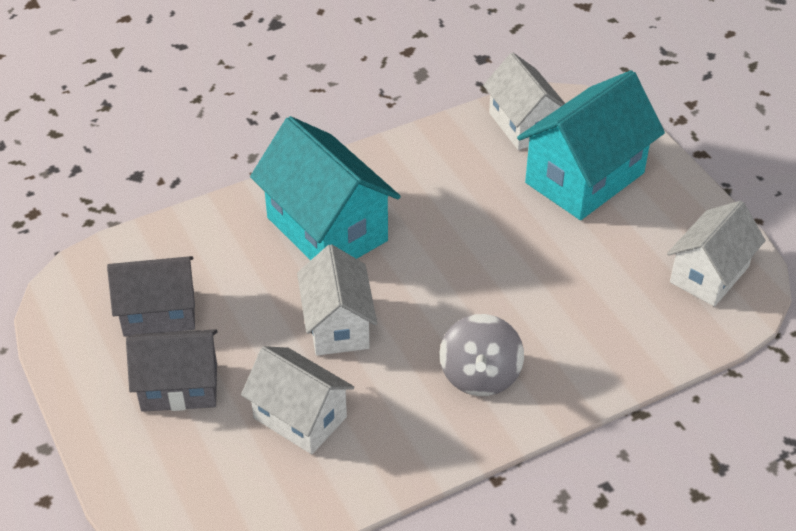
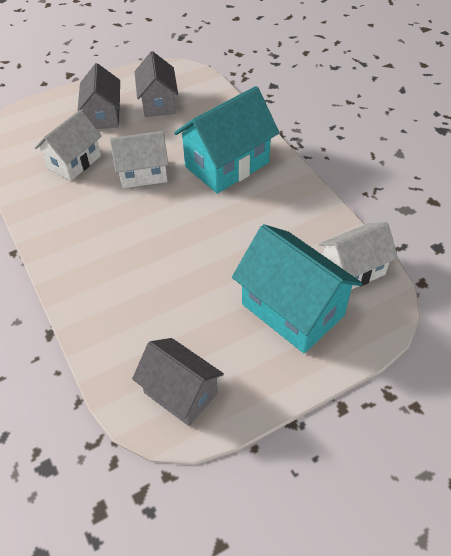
camera: 90 degrees right, 5 degrees up
grey spinning top [440,314,524,396] -> none
white house [667,201,766,307] -> grey house [132,338,224,426]

